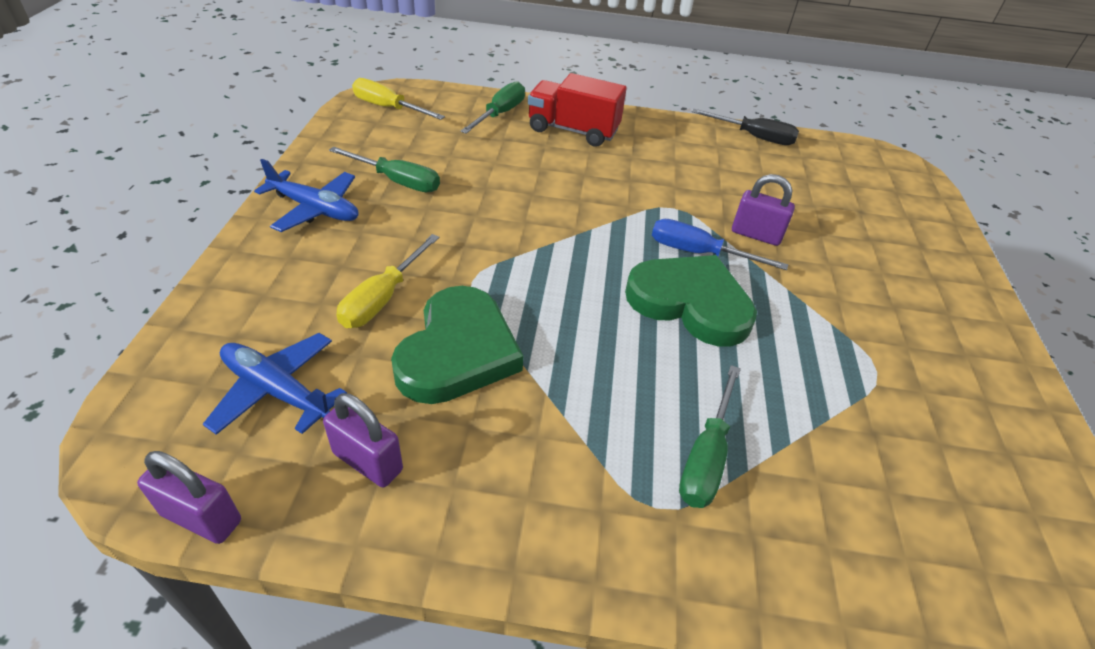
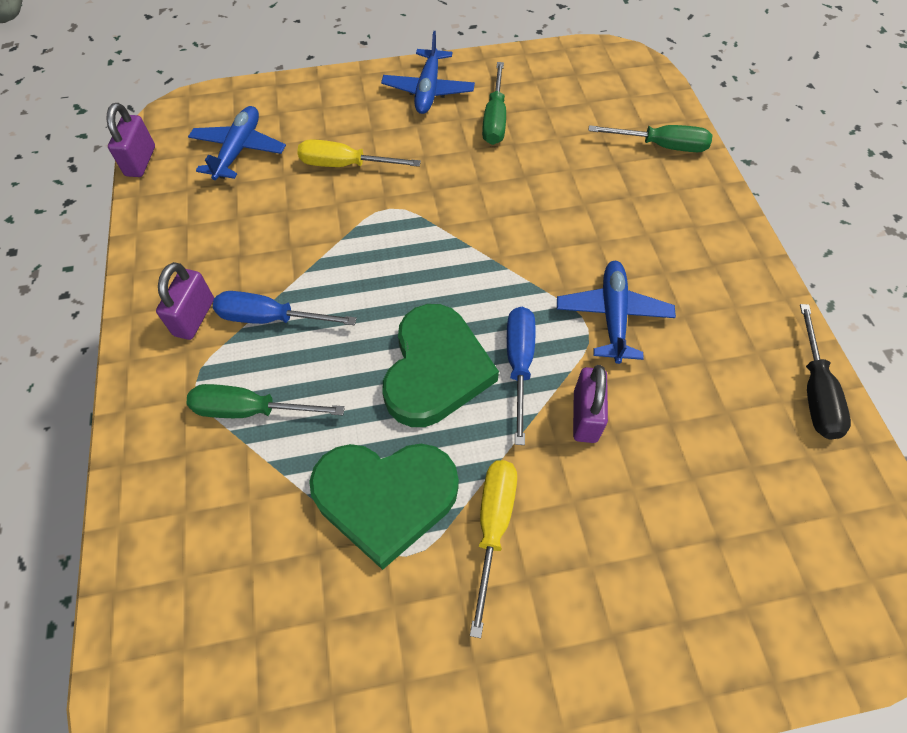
camera: 75 degrees right, 15 degrees up
purple padlock [323,393,403,488] -> purple padlock moved to [156,262,214,340]
yellow screwdriver [352,78,445,120] -> yellow screwdriver moved to [470,460,517,638]
green heart [391,286,523,404] -> green heart moved to [309,444,459,570]
red truck [528,73,627,147] -> none
none -> blue screwdriver [213,291,357,325]
none -> blue plane [557,261,676,364]

